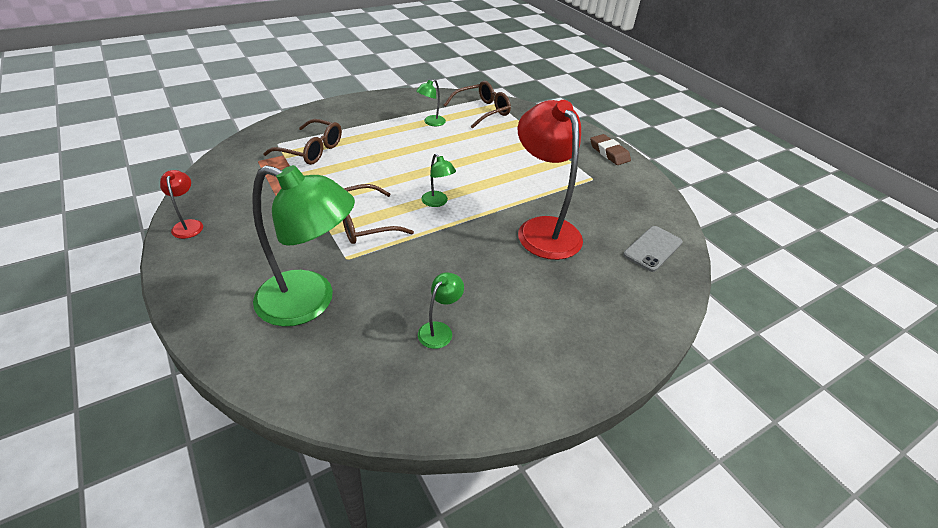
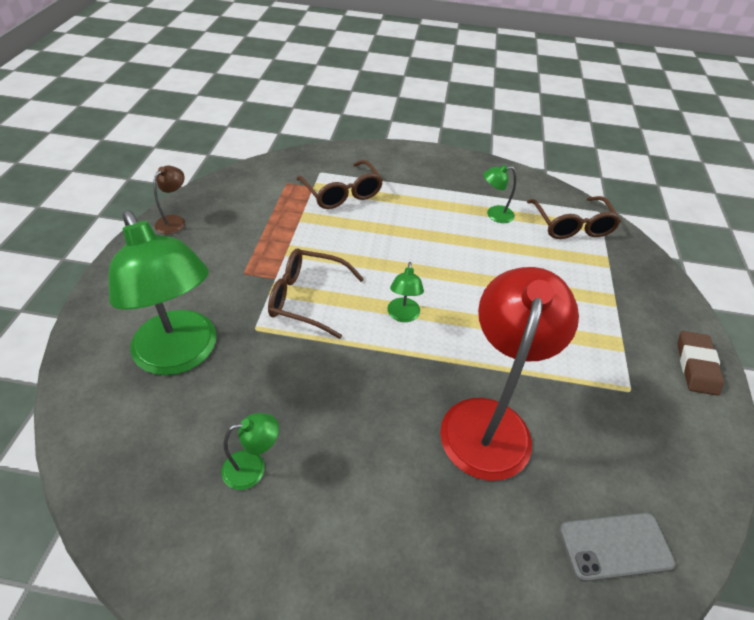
camera: 40 degrees right, 5 degrees up
red lamp [160,170,203,239] -> brown lamp [154,166,185,234]
brown glasses [444,81,511,129] -> brown glasses turned 75 degrees clockwise [527,196,621,239]

